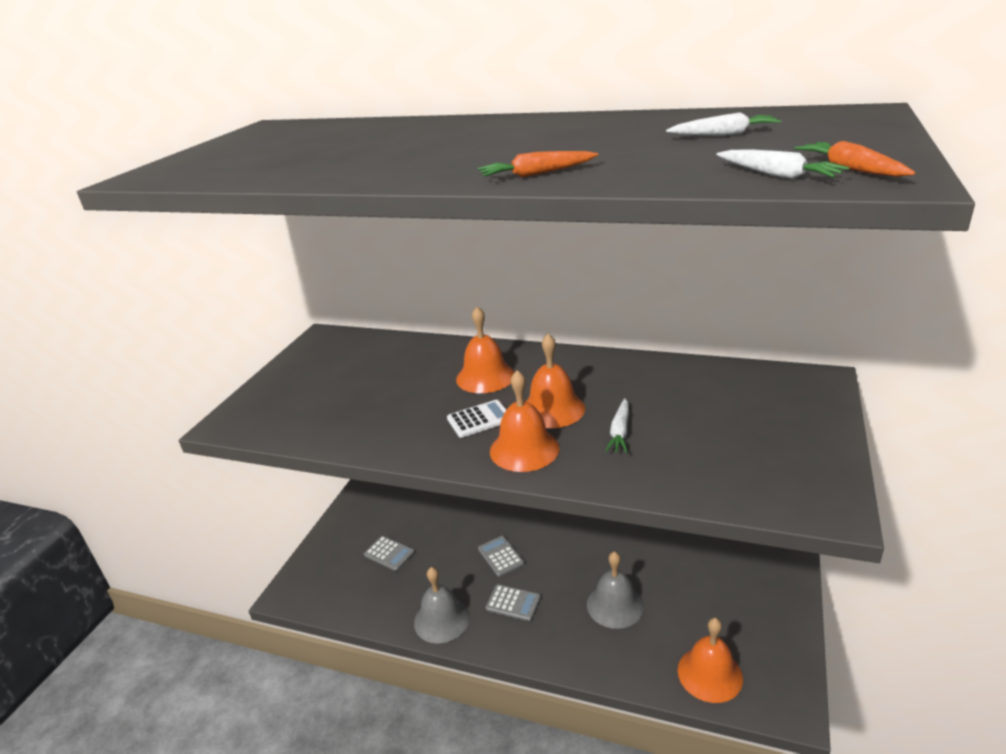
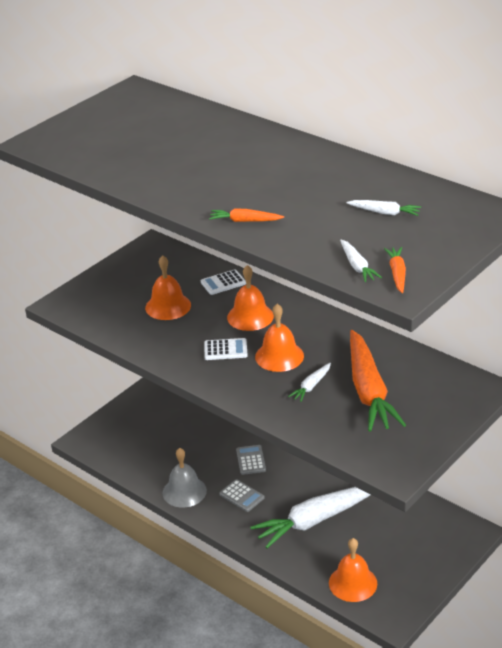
camera: 20 degrees right, 5 degrees up
grey calculator [364,536,415,571] -> none
orange bell [490,370,559,472] -> orange bell moved to [145,255,191,320]
grey bell [587,551,644,629] -> white carrot [251,487,370,548]
none -> white calculator [201,269,246,295]
none -> orange carrot [350,330,406,432]

